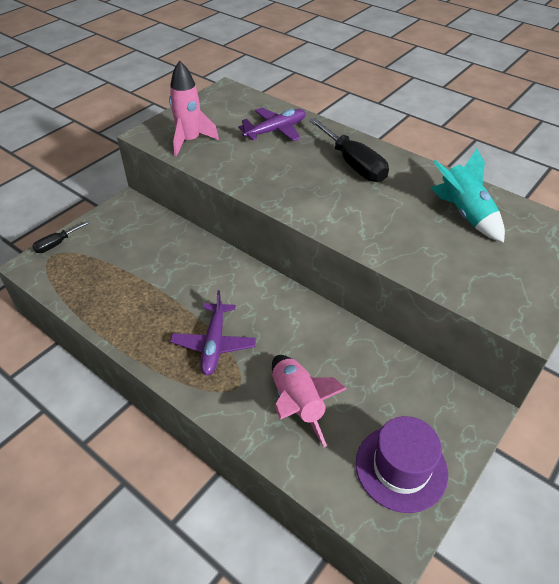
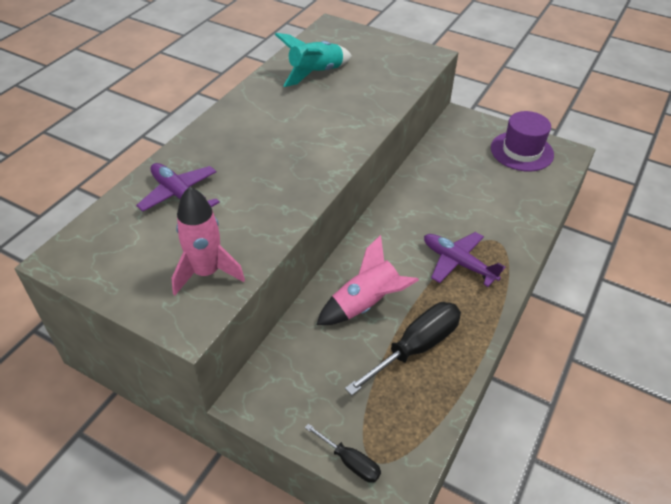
camera: 100 degrees left, 0 degrees up
purple plane [170,290,256,376] -> purple plane turned 135 degrees counterclockwise [424,232,505,287]
pink rocket [272,355,347,447] -> pink rocket moved to [317,235,419,325]
black screwdriver [309,118,389,182] -> black screwdriver moved to [345,302,461,395]

